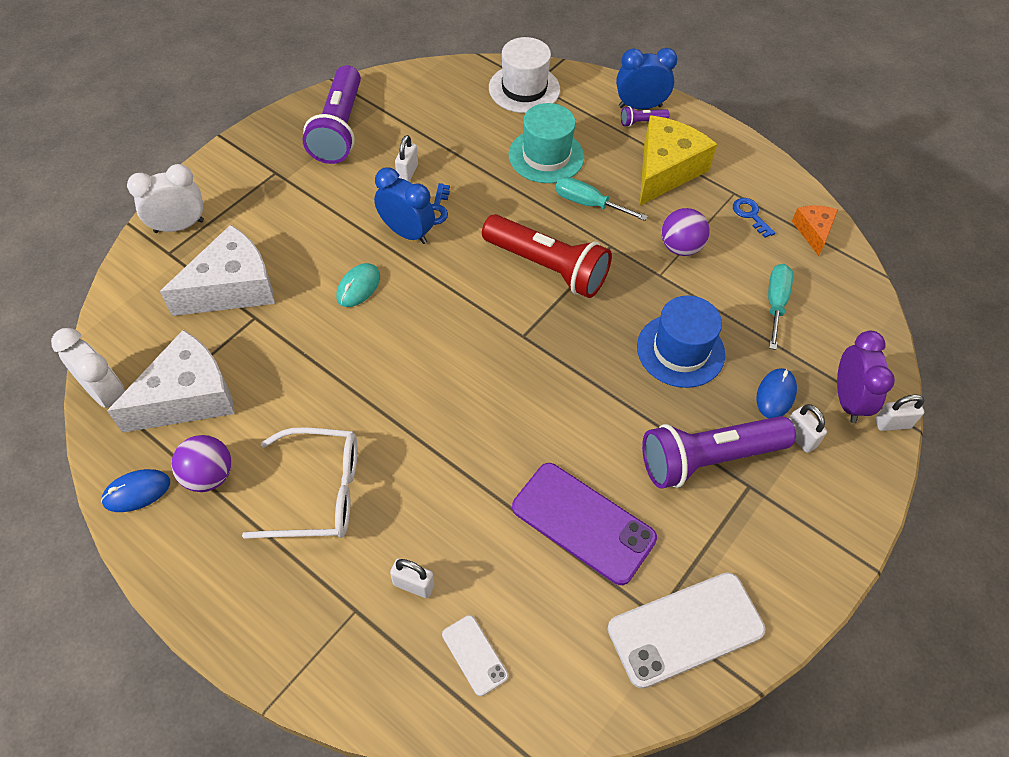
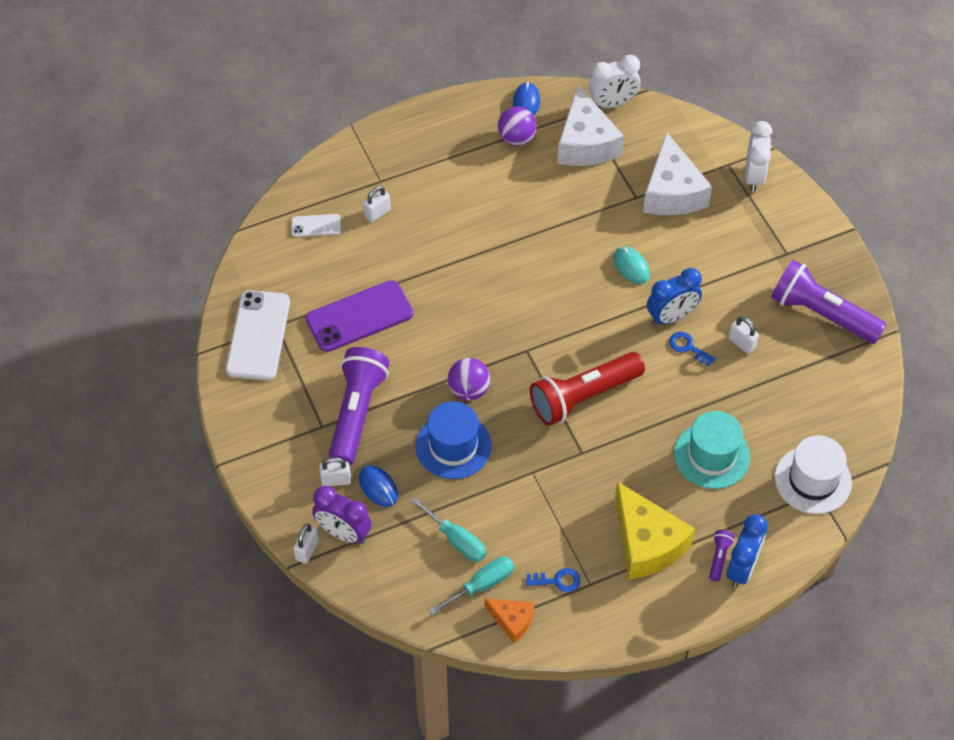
camera: 120 degrees right, 0 degrees up
white glasses [242,427,357,539] -> none
turquoise screwdriver [555,177,648,221] -> turquoise screwdriver moved to [429,556,514,615]
purple ball [661,208,710,256] -> purple ball moved to [448,358,490,401]

